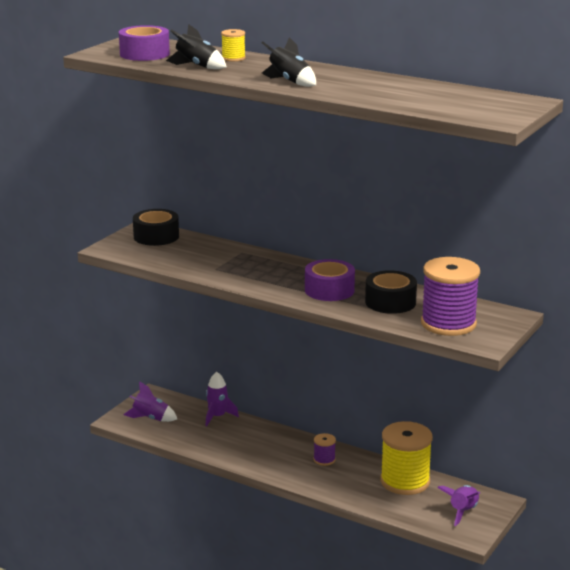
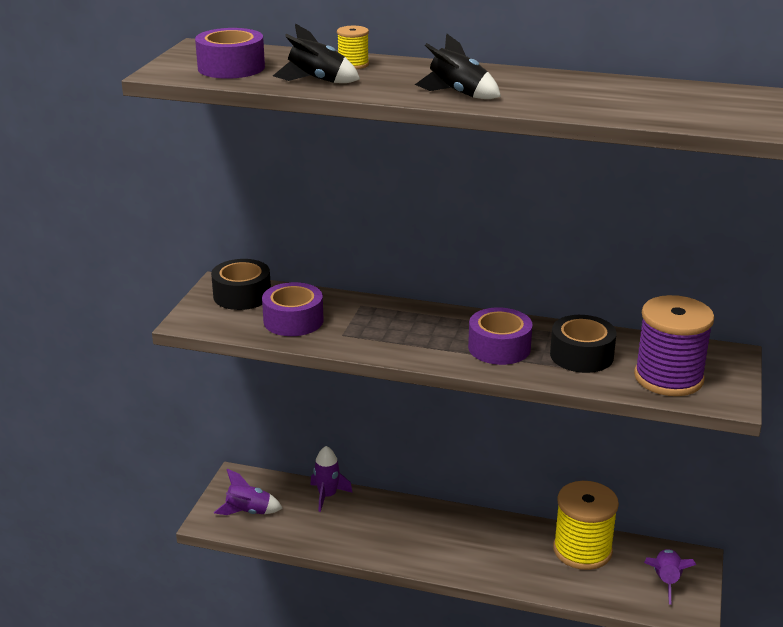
camera: 15 degrees left, 5 degrees up
purple spool [314,433,336,466] -> none
none -> purple tape [262,282,324,336]

